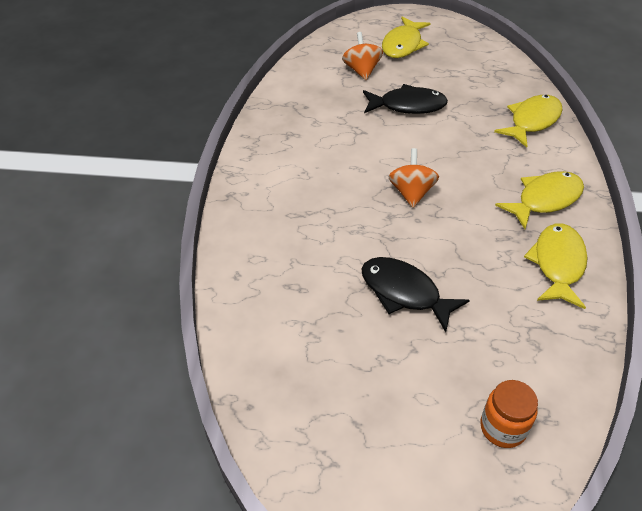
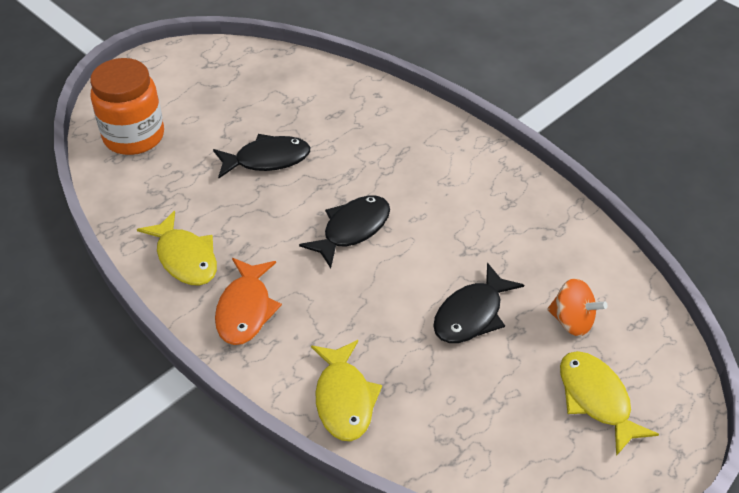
camera: 130 degrees right, 0 degrees up
orange spinning top [388,148,439,208] -> black fish [299,195,390,268]
orange jar [480,380,538,448] -> orange jar [90,58,164,155], size x1.80
yellow fish [495,171,584,229] -> orange fish [215,258,282,345]

